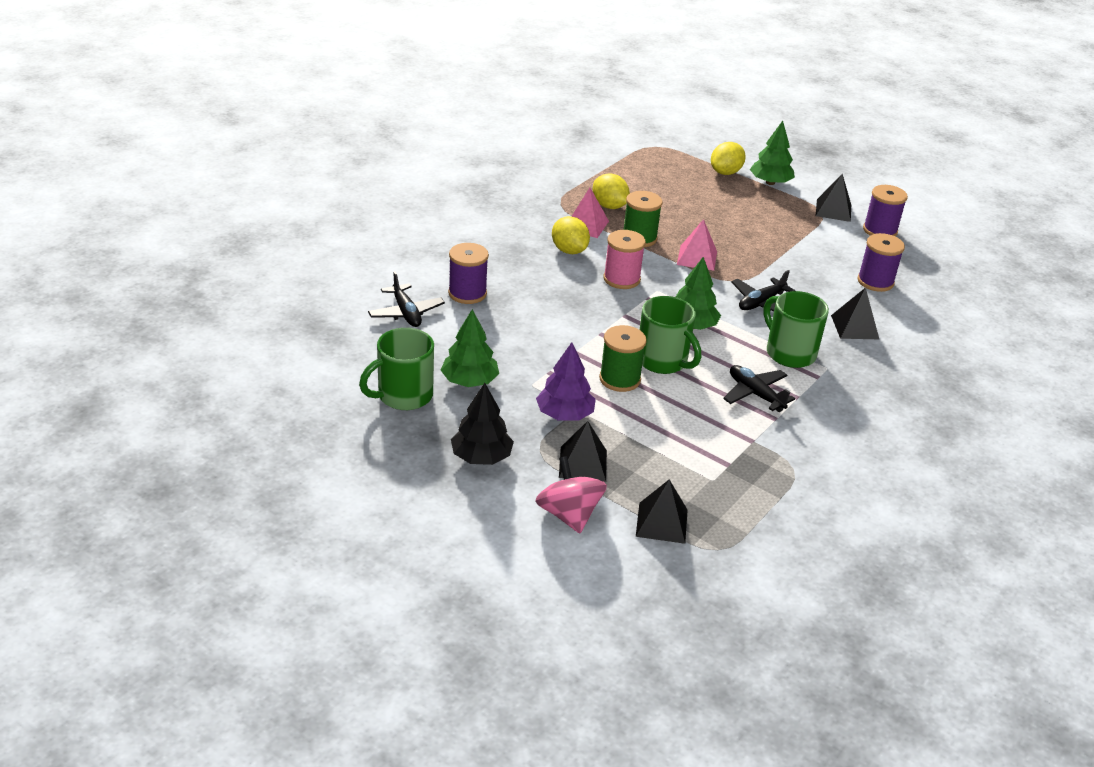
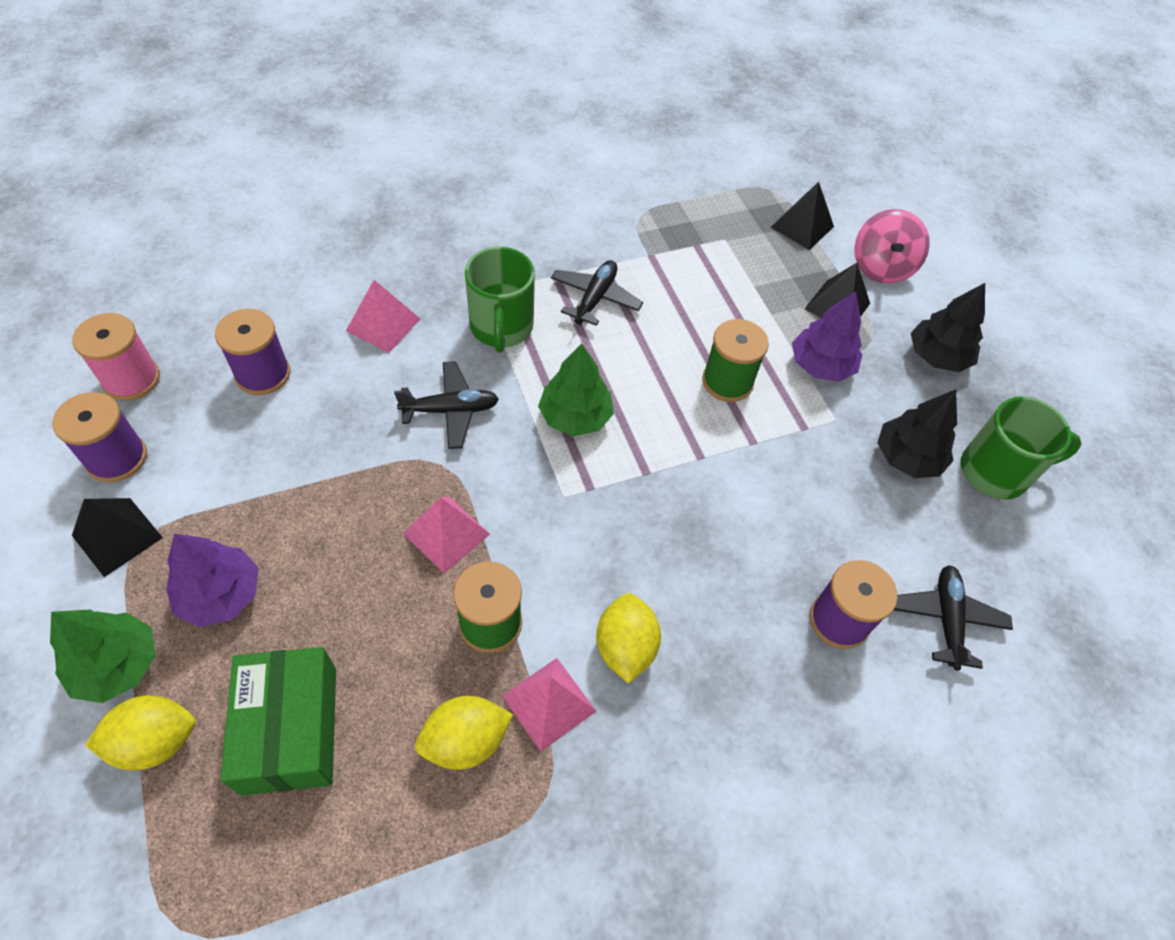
camera: 150 degrees left, 20 degrees up
green tree [441,309,499,387] -> black tree [878,389,957,478]
yellow lemon [593,173,630,209] -> yellow lemon turned 75 degrees clockwise [415,696,513,770]
pink spool [603,230,646,289] -> pink spool moved to [72,313,160,401]
green mug [640,296,701,374] -> none
black plane [723,365,795,412] -> black plane turned 150 degrees counterclockwise [551,260,643,326]
black pyramid [831,287,879,339] -> pink pyramid [346,280,420,353]
none -> purple tree [166,534,258,627]
none -> green box [221,647,336,796]

